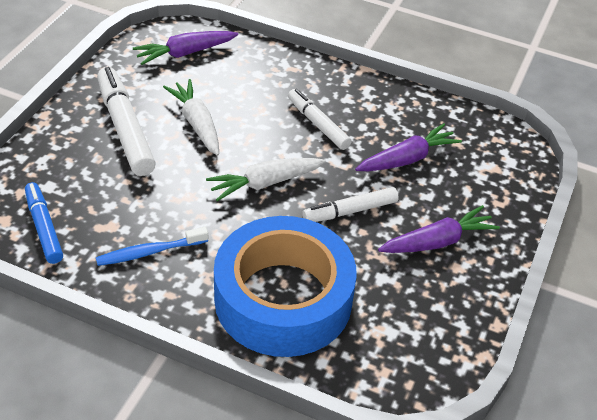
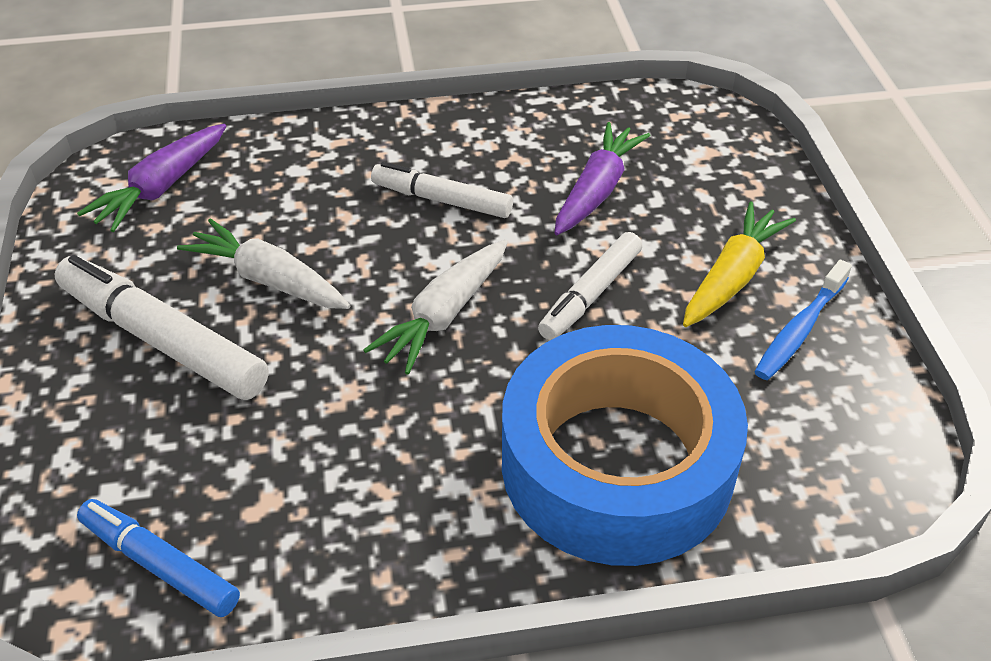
camera: 30 degrees left, 0 degrees up
blue toothbrush [96,227,208,266] -> blue toothbrush moved to [754,260,852,380]
purple carrot [378,205,500,253] -> yellow carrot [683,201,796,327]

